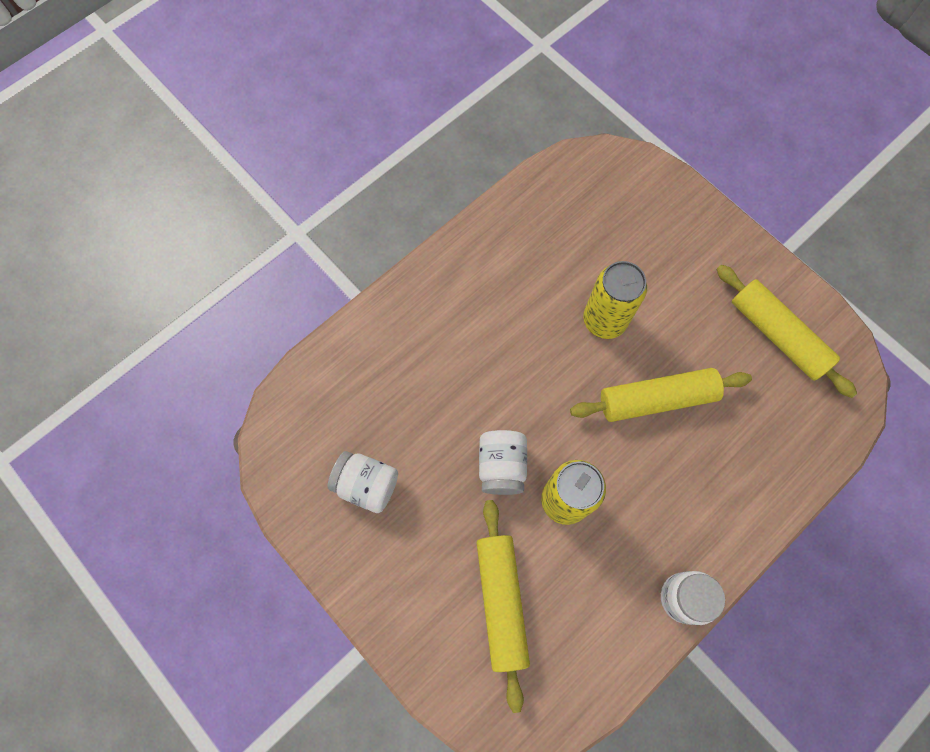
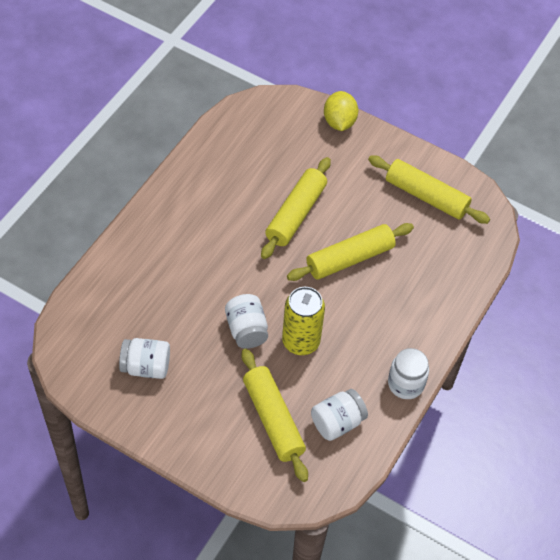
camera: 20 degrees left, 15 degrees down
yellow can [583,261,647,339] -> yellow rolling pin [261,157,331,259]
none -> white jar [311,389,368,441]
none -> yellow lemon [324,91,358,131]

